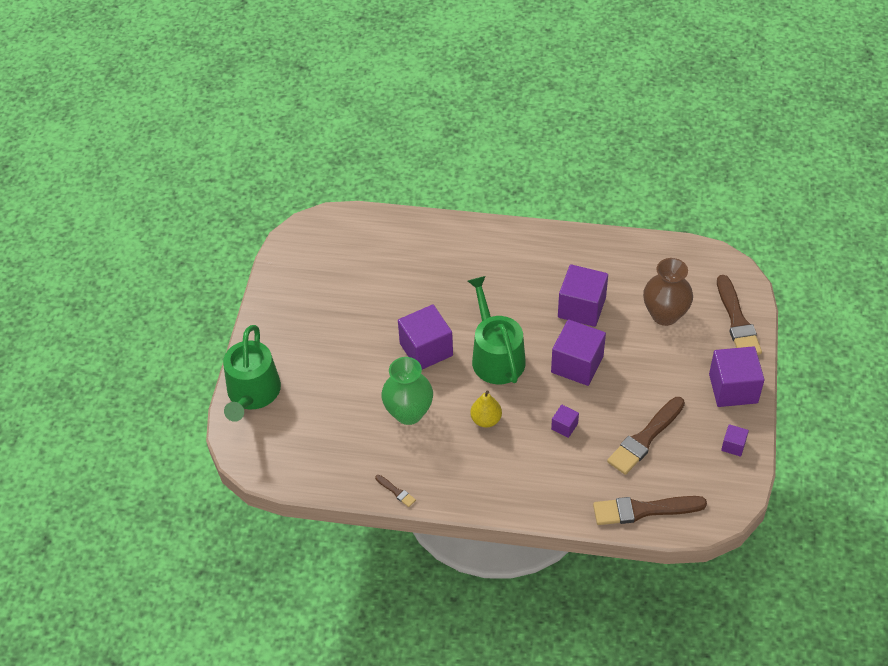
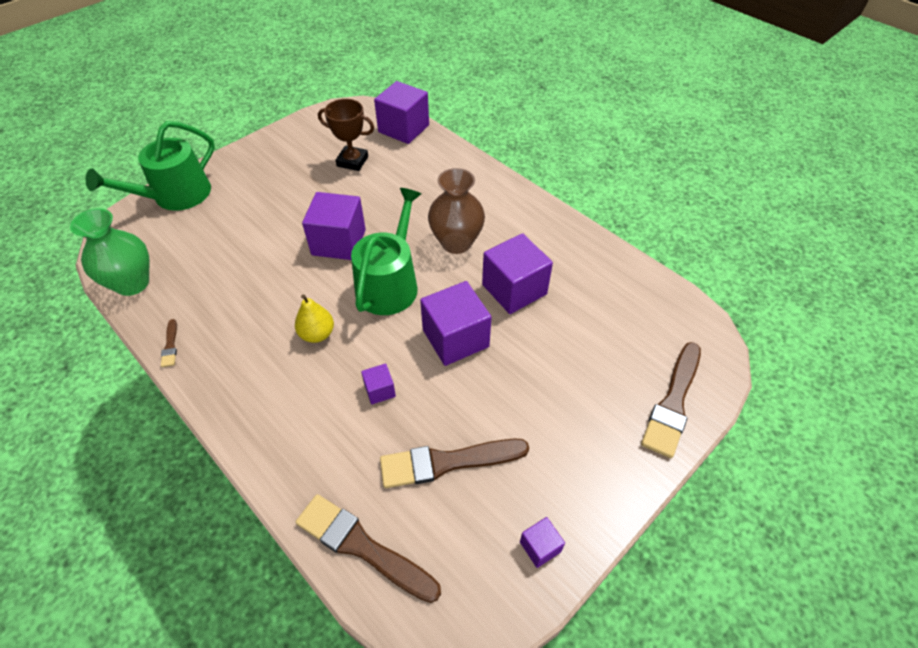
camera: 35 degrees right, 0 degrees up
green vase [381,357,433,425] -> green vase moved to [70,208,150,296]
brown vase [643,258,693,326] -> brown vase moved to [428,168,485,254]
purple cube [709,346,765,407] -> purple cube moved to [374,81,429,144]
none -> brown trophy [318,99,374,171]

